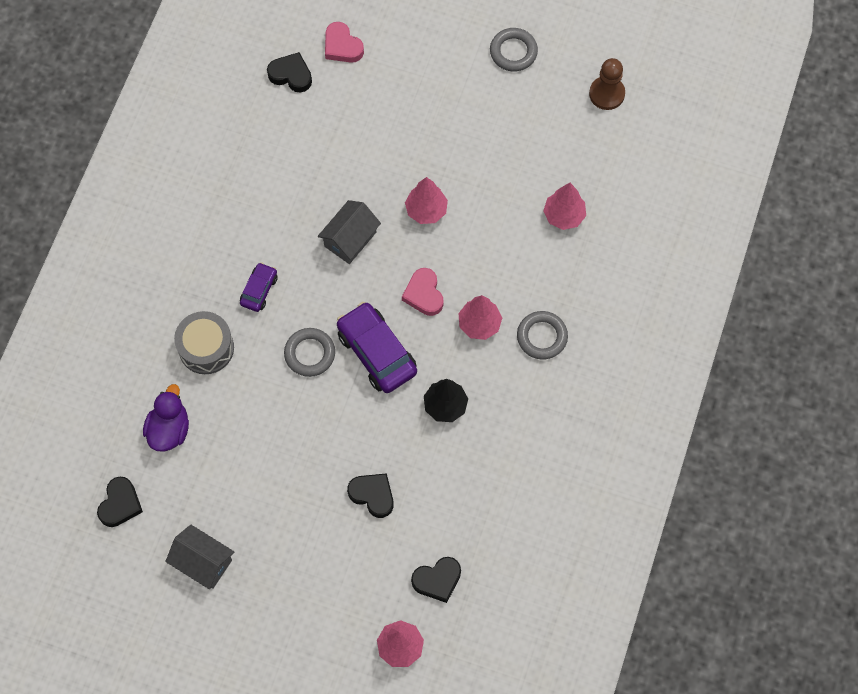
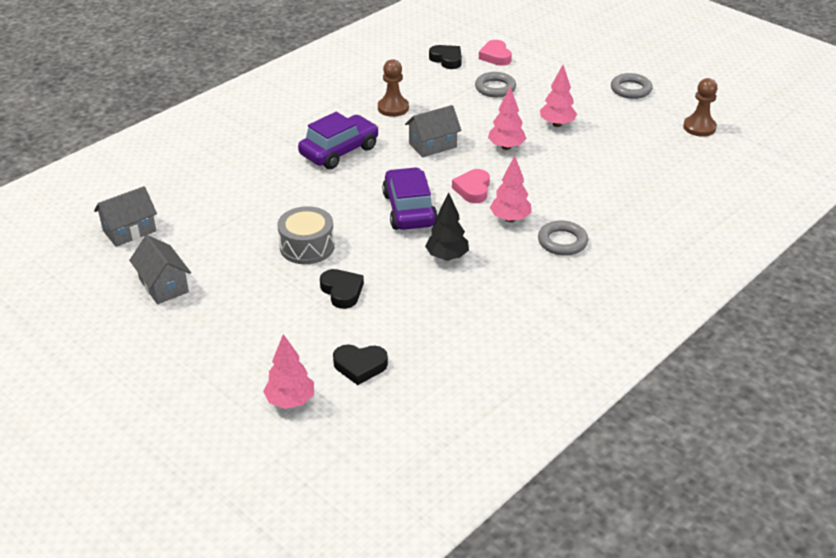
camera: 25 degrees right, 30 degrees down
black heart [97,477,143,527] -> grey house [94,186,157,247]
purple duck [143,384,189,452] -> none
grey drum [174,311,234,374] -> grey drum moved to [277,206,335,264]
purple car [240,262,278,312] -> purple car [298,112,379,169], size x1.86
grey ring [284,328,335,377] -> grey ring moved to [475,72,516,97]
pink tree [543,183,586,230] -> pink tree moved to [540,65,577,127]
none -> brown pawn [378,59,409,117]

